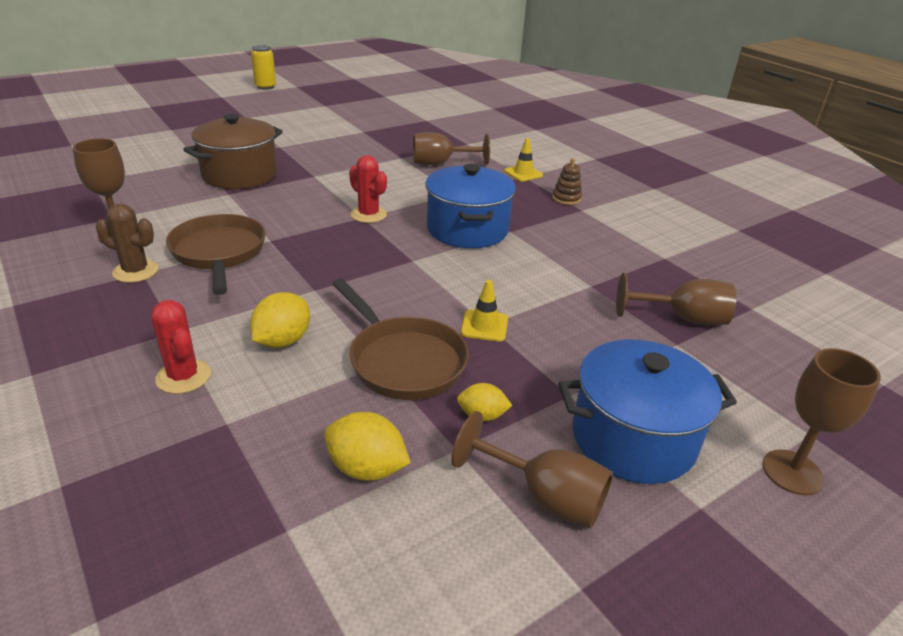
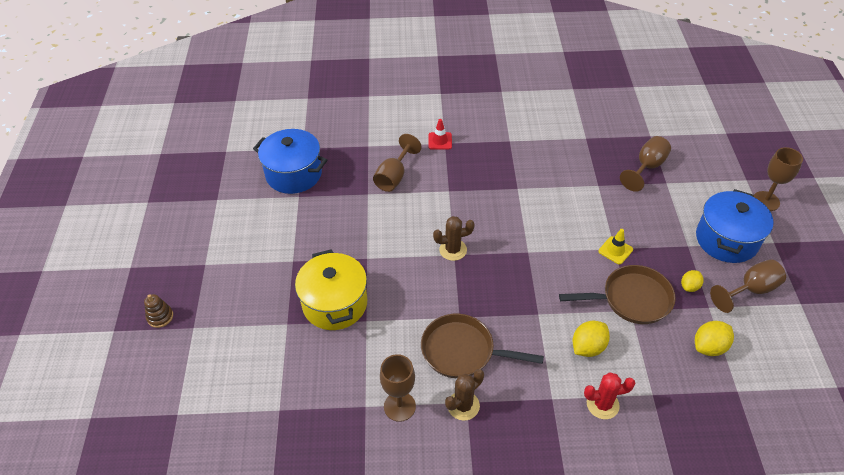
camera: 55 degrees left, 15 degrees up
brown pot [183,114,283,189] -> yellow pot [295,249,367,330]
yellow lemon [250,292,310,348] -> yellow lemon turned 75 degrees clockwise [573,321,610,357]
yellow can [251,45,276,90] -> none
red cactus [349,155,387,223] -> brown cactus [433,216,475,261]
blue pot [425,164,516,248] -> blue pot moved to [253,129,327,194]
yellow traffic cone [504,138,543,181] -> red traffic cone [428,119,452,150]
brown stacking toy [552,158,582,205] -> brown stacking toy moved to [144,294,173,328]

